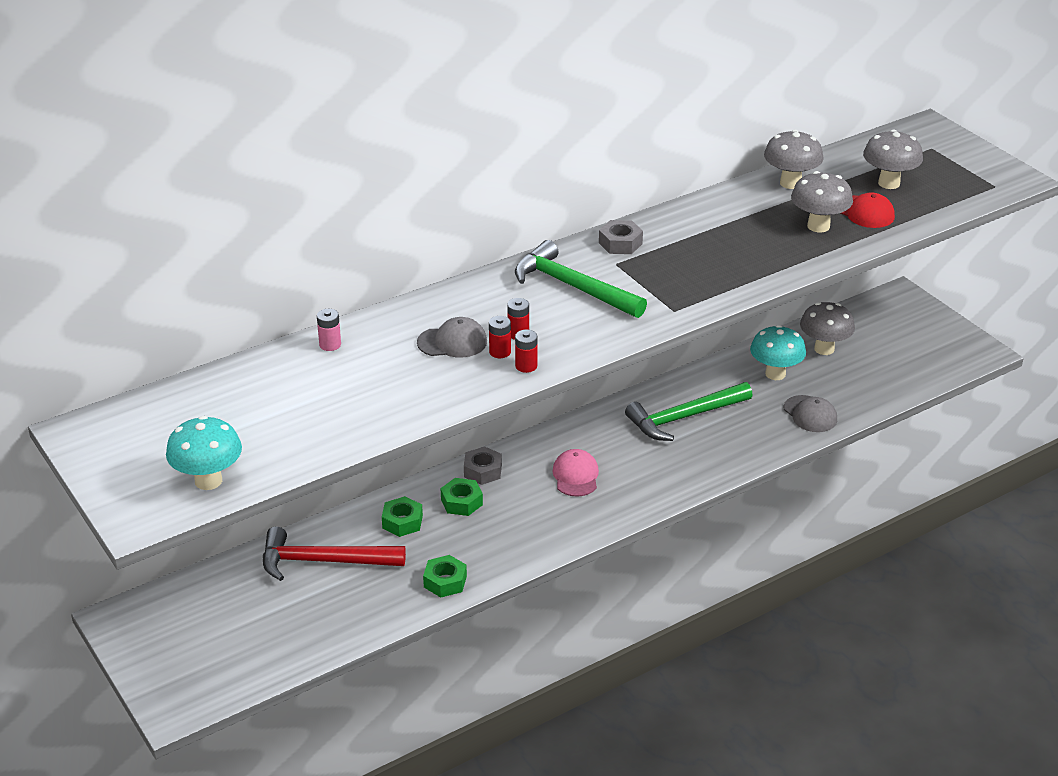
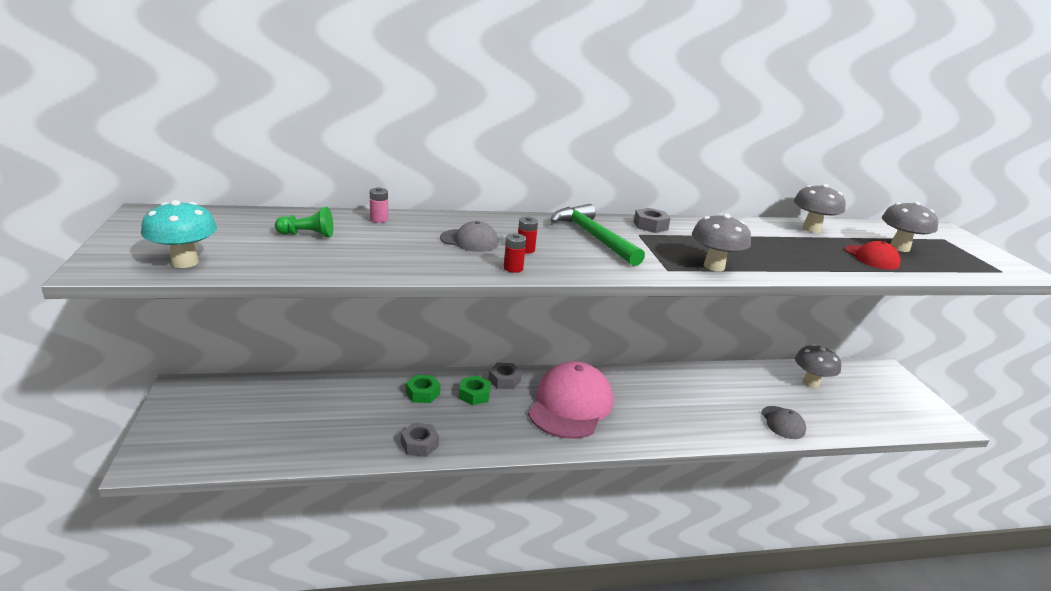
camera: 20 degrees right, 10 degrees down
red hammer [263,527,406,581] -> none
green nut [423,555,467,598] -> grey nut [401,423,439,457]
red battery [489,316,511,358] -> none
pink cap [552,449,599,497] -> pink cap [528,361,613,439], size x2.09
green hammer [625,382,753,441] -> none
turquoise mushroom [750,325,806,380] -> none
grey mushroom [791,171,853,232] -> grey mushroom moved to [692,214,751,271]
none -> green pawn [275,207,333,237]

